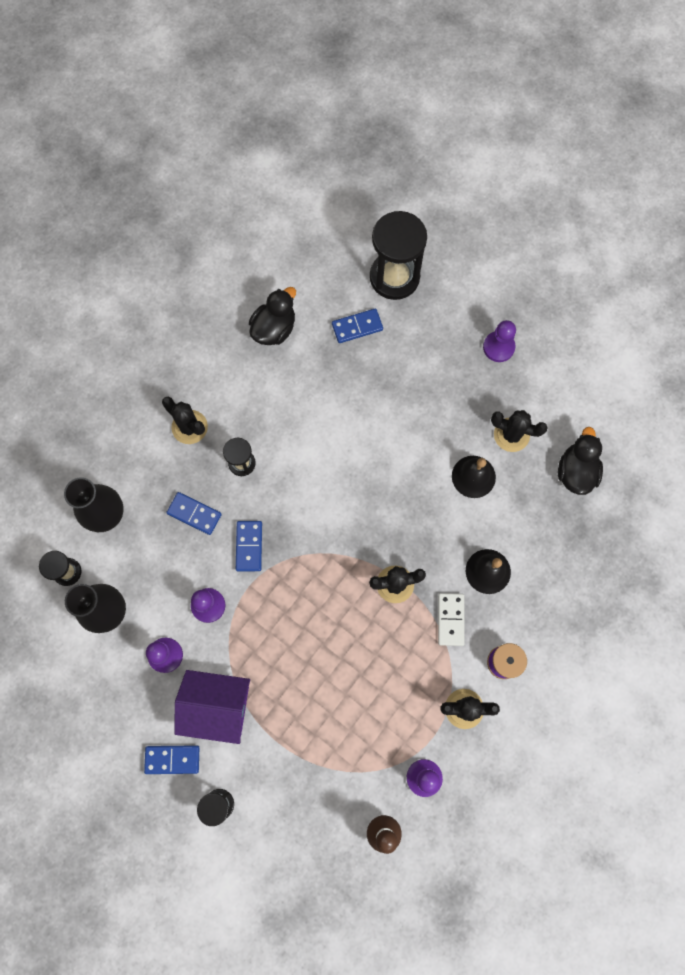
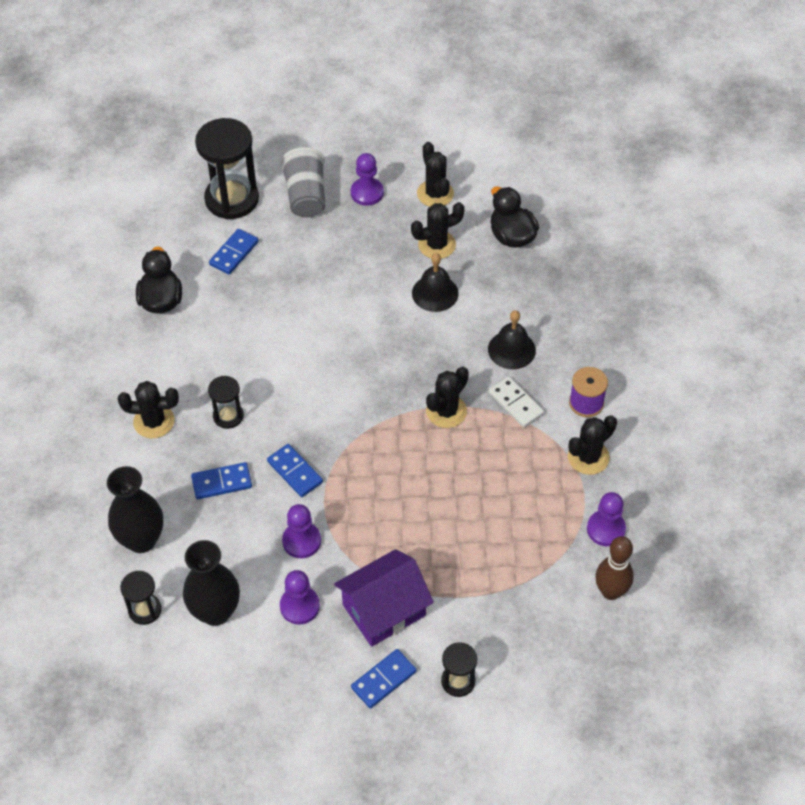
camera: 40 degrees left, 20 degrees down
none -> grey cup [280,147,326,218]
none -> black cactus [417,142,454,207]

